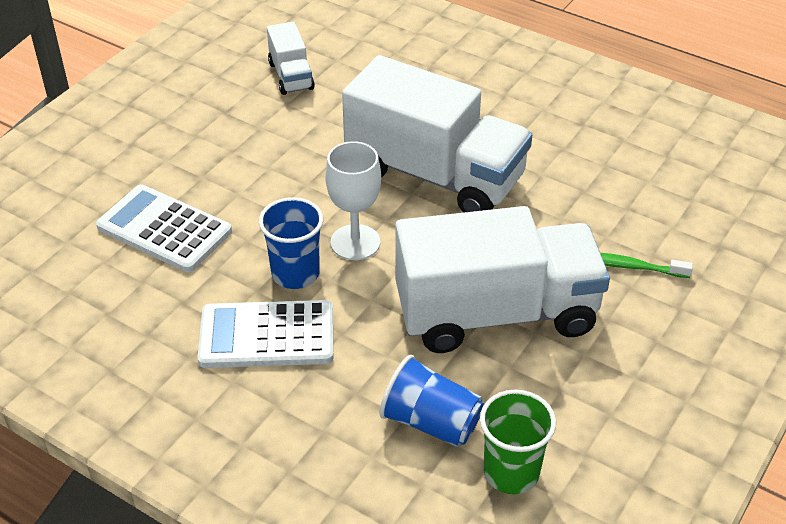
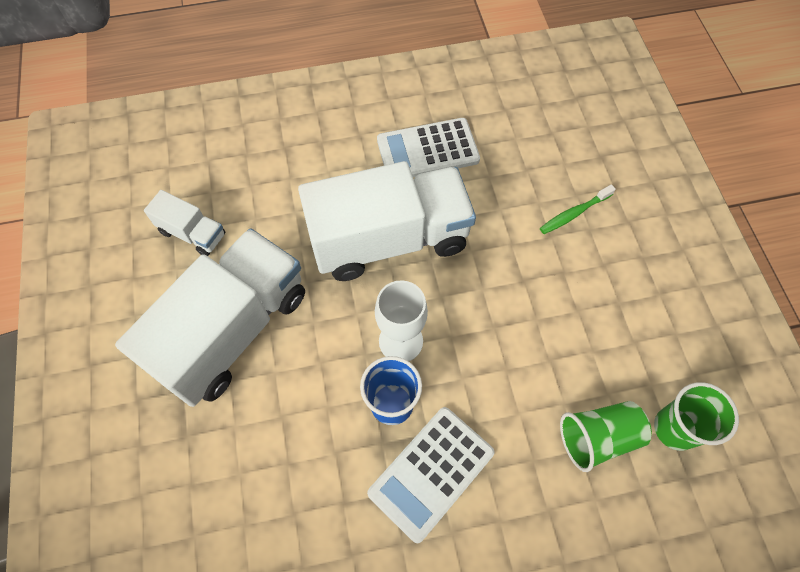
camera: 45 degrees left, 20 degrees up
white calculator [96,185,232,272] -> white calculator moved to [377,118,480,177]
blue cup [379,355,484,447] -> green cup [560,401,652,472]
white truck [395,206,610,353] -> white truck moved to [115,228,305,407]

